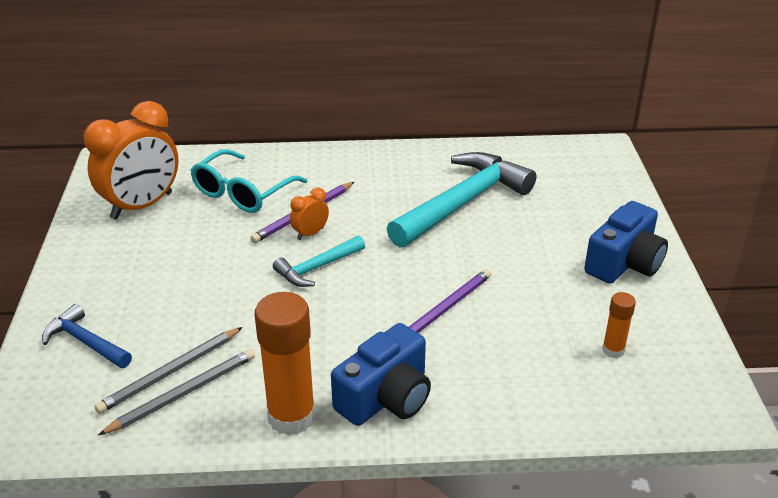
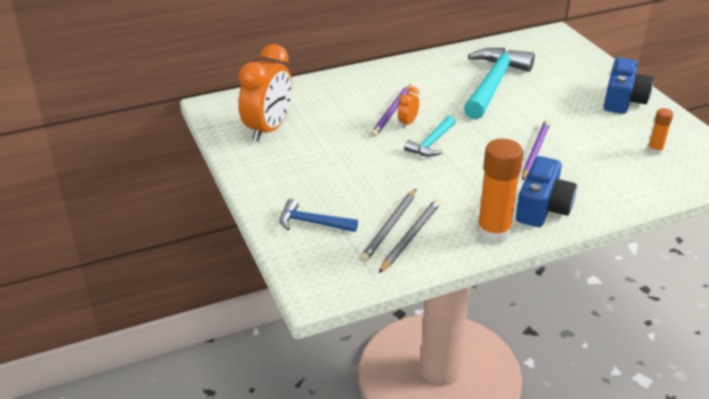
camera: 20 degrees left, 0 degrees up
turquoise glasses [191,149,308,213] -> none

